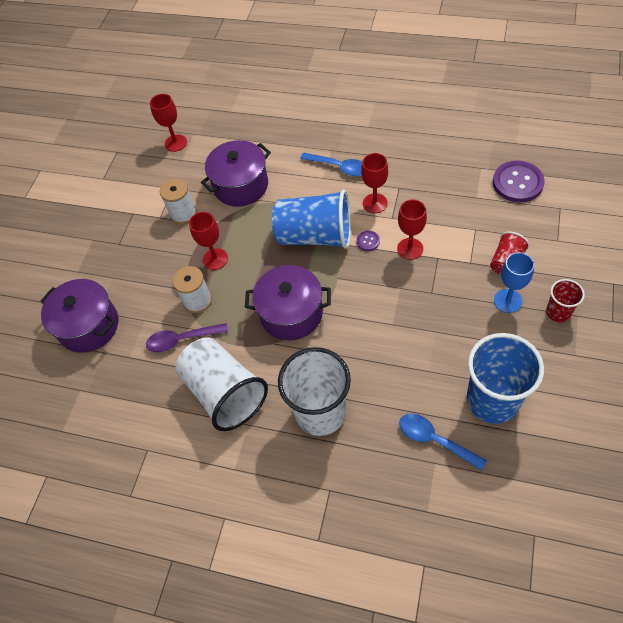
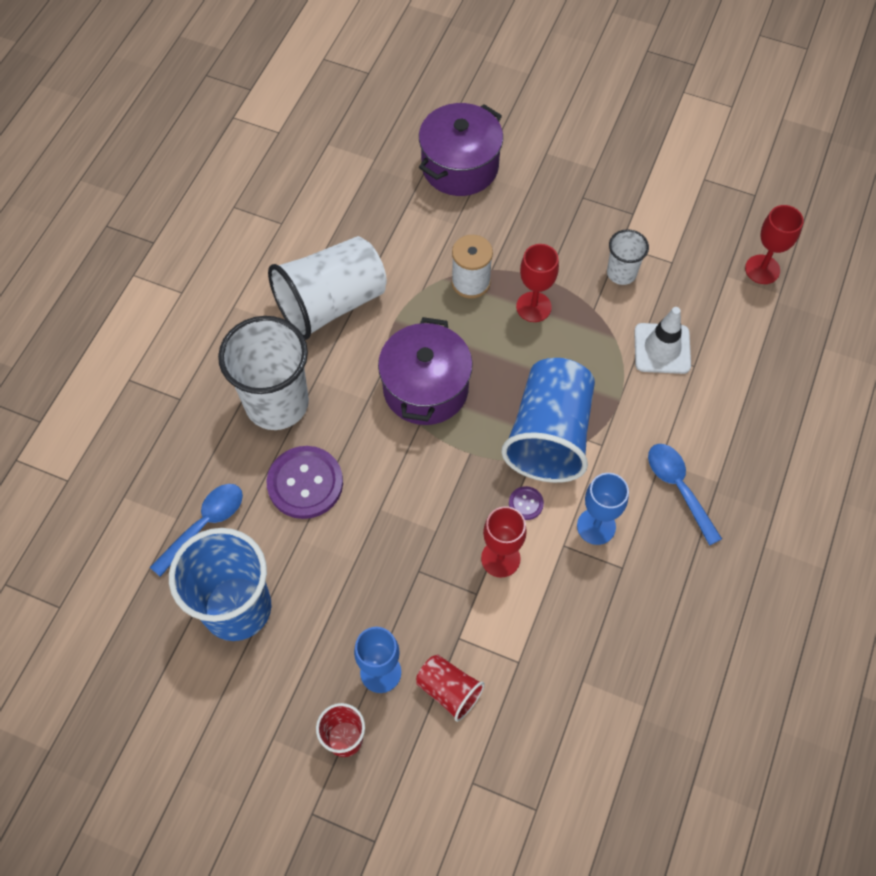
camera: 90 degrees right, 5 degrees up
purple spoon [146,323,228,352] -> none
white spool [160,178,197,224] -> white cup [607,229,649,285]
purple pot [201,140,271,207] -> white traffic cone [634,307,691,374]
blue spoon [300,153,362,176] -> blue spoon turned 120 degrees clockwise [648,444,722,546]
red goblet [361,153,388,213] -> blue goblet [577,473,629,545]
purple button [493,161,545,202] -> purple button moved to [267,446,343,519]

